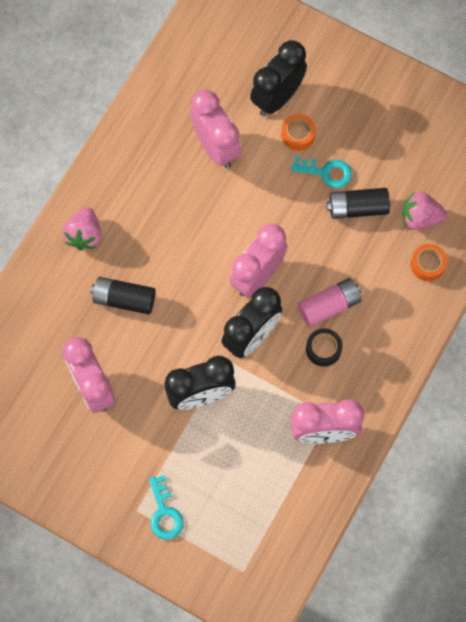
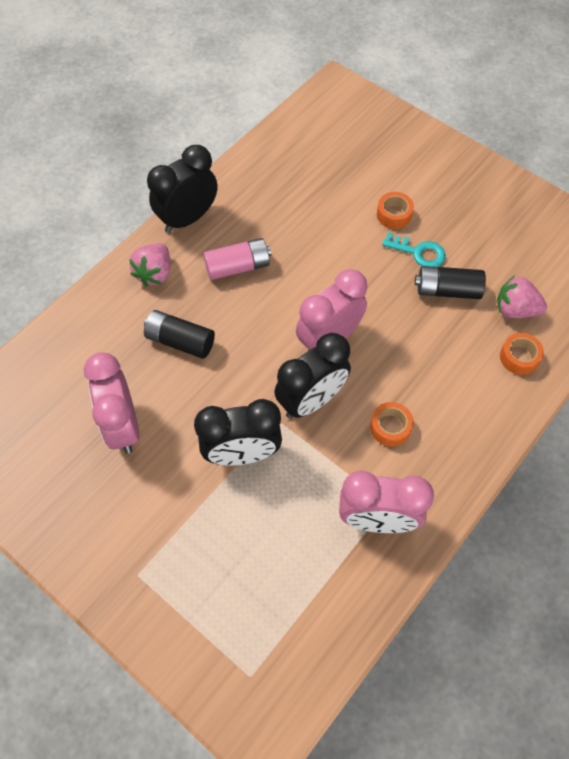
camera: 10 degrees right, 10 degrees down
turquoise key [149,475,184,540] -> none
pink clock [190,90,241,168] -> none
black clock [250,40,307,116] -> black clock moved to [147,145,217,233]
pink battery [298,278,361,327] -> pink battery moved to [203,238,271,280]
black tape [306,328,342,367] -> orange tape [370,402,414,447]

